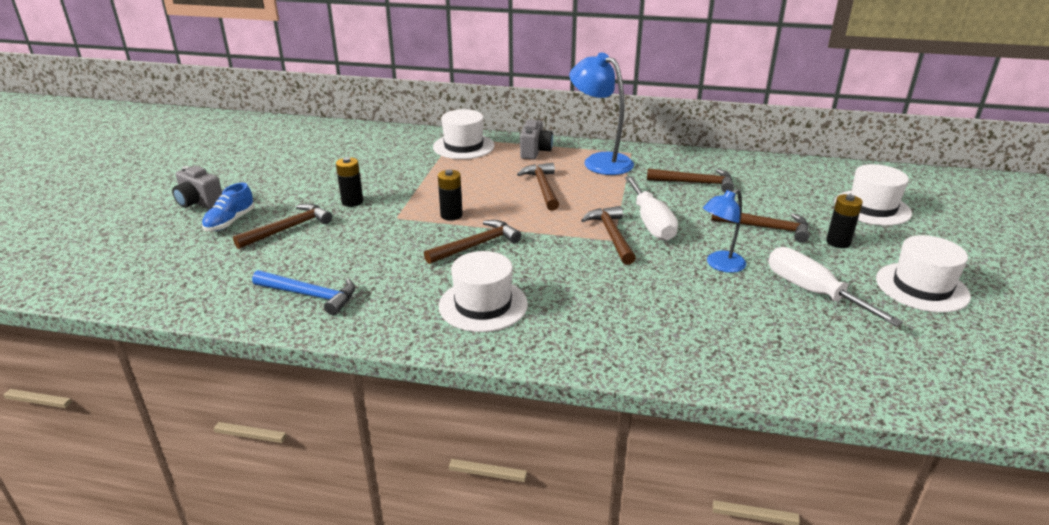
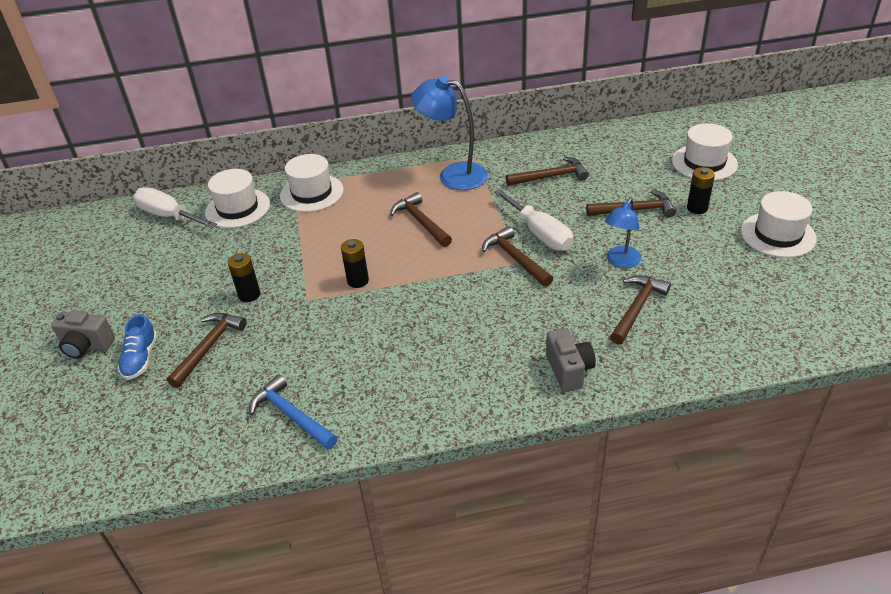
camera: 20 degrees left, 10 degrees up
blue hammer [252,270,356,316] -> blue hammer turned 135 degrees counterclockwise [249,374,337,450]
brown hammer [424,220,521,264] -> brown hammer moved to [610,275,671,345]
white hat [439,251,528,332] -> white hat moved to [205,169,270,228]
grey camera [520,120,553,160] -> grey camera moved to [546,328,596,392]
white screwdriver [768,247,903,327] -> white screwdriver moved to [134,187,217,228]

